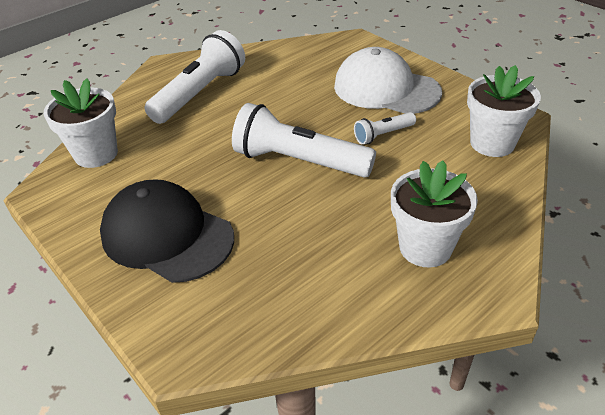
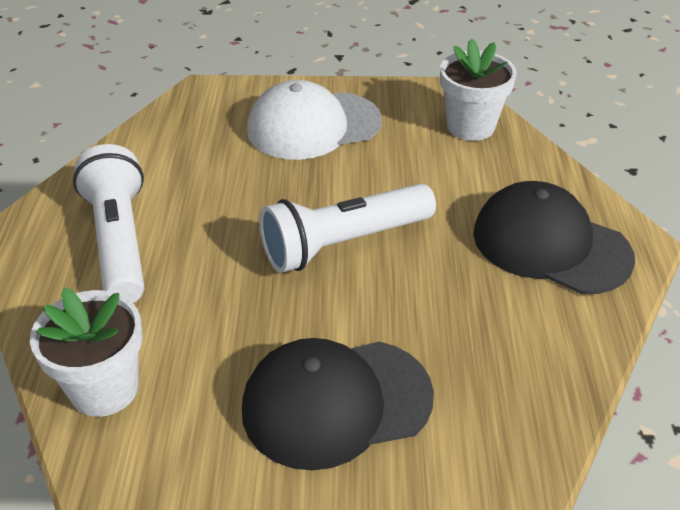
camera: 50 degrees left, 0 degrees up
white flashlight [354,112,416,145] -> none
white flower pot [391,160,478,268] -> black cap [473,181,635,294]

